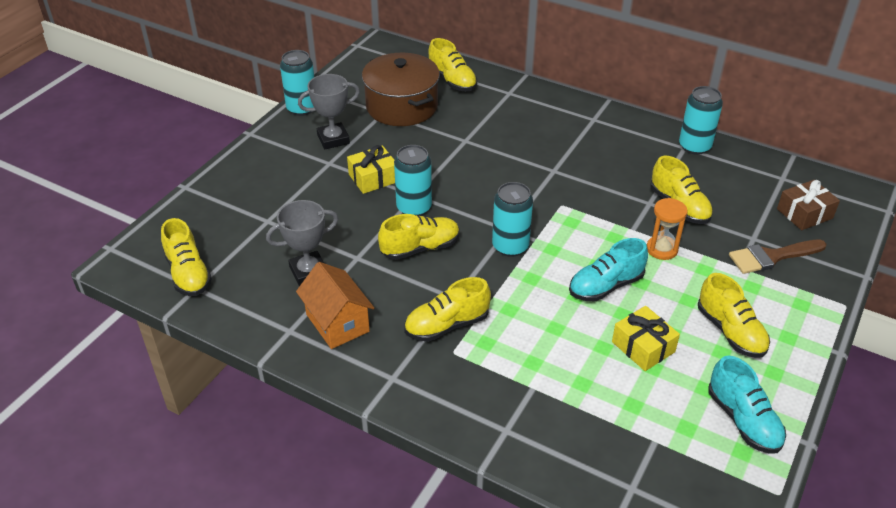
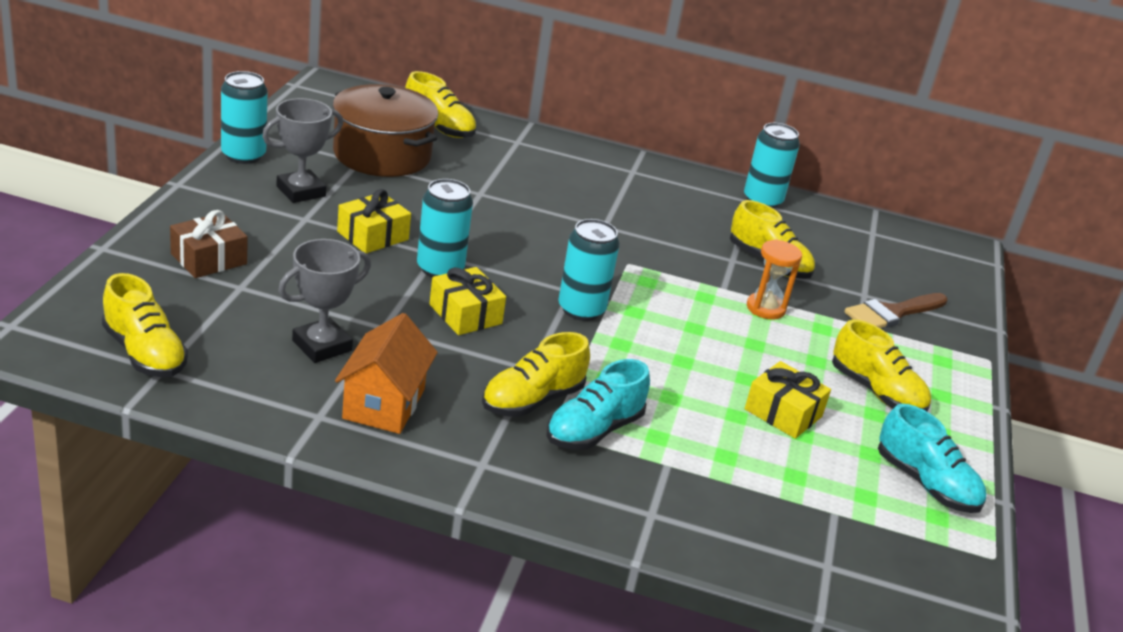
camera: 20 degrees left, 10 degrees down
orange house [296,262,374,349] -> orange house turned 60 degrees clockwise [335,313,438,434]
yellow shoe [378,214,460,260] -> yellow gift [429,267,506,335]
turquoise shoe [569,238,648,302] -> turquoise shoe moved to [546,359,650,450]
brown gift [777,180,840,230] -> brown gift moved to [170,210,248,278]

